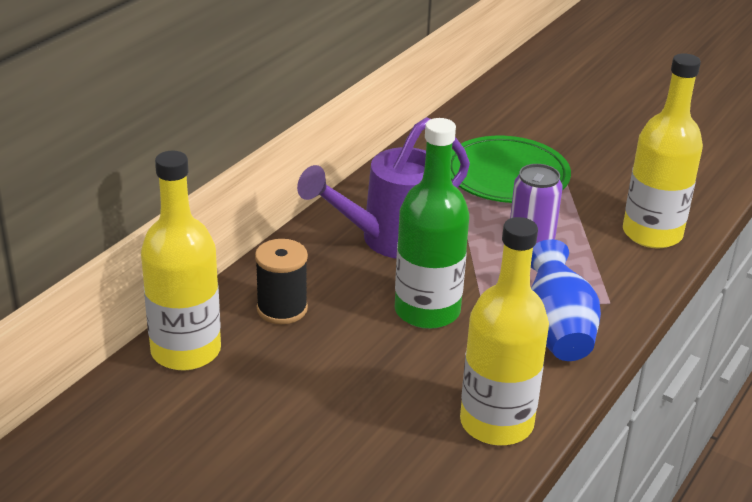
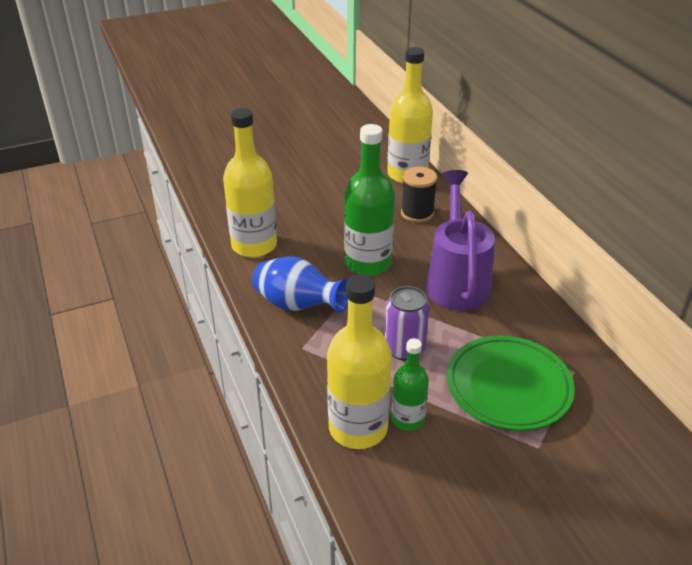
camera: 125 degrees right, 5 degrees up
none -> green bottle [391,338,429,431]

